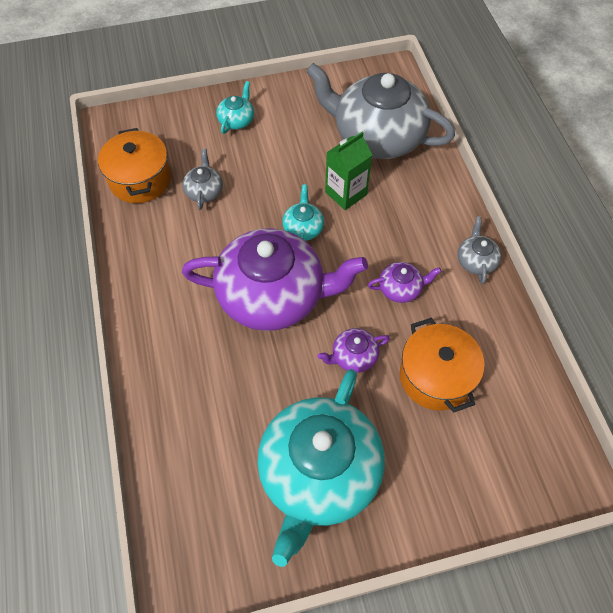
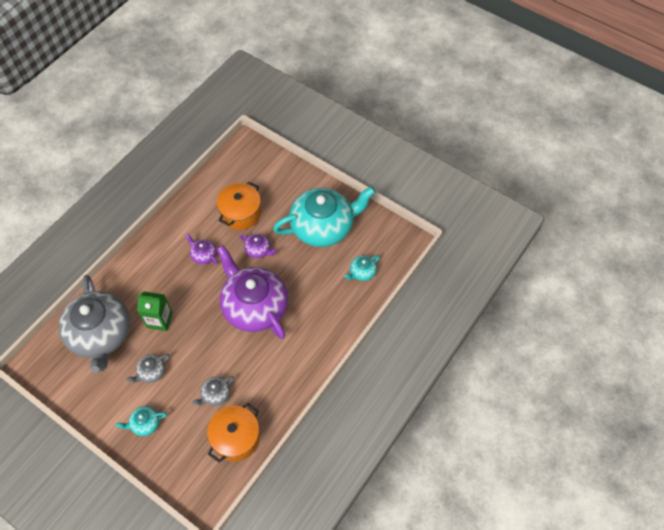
camera: 130 degrees left, 0 degrees up
turquoise teapot [282,184,324,241] -> turquoise teapot moved to [344,255,380,281]
grey teapot [458,217,501,284] -> grey teapot moved to [126,354,170,383]

